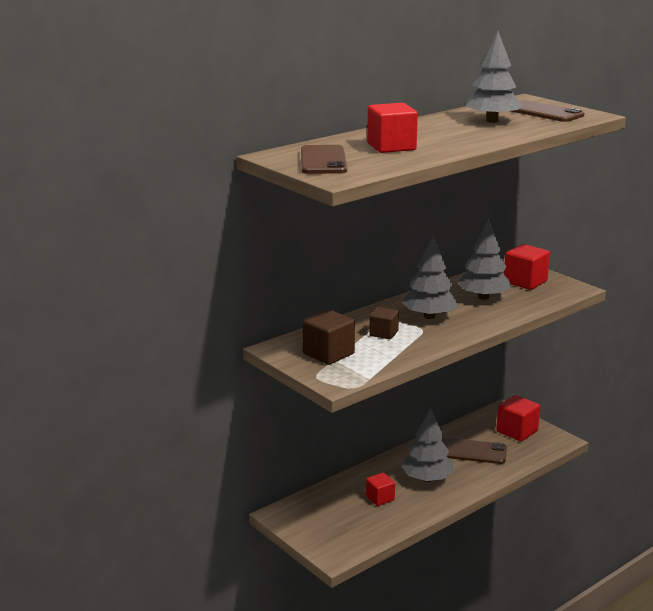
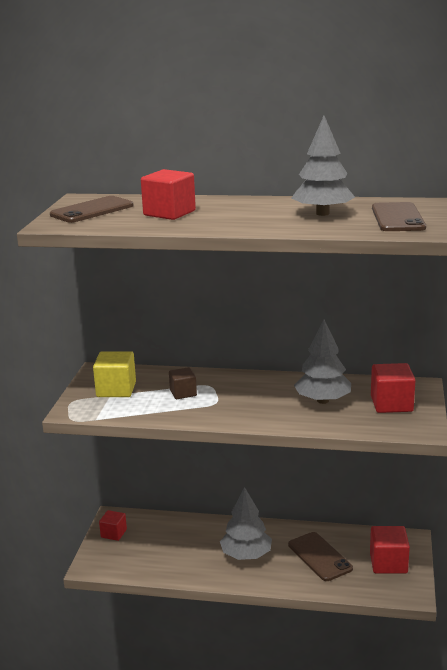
camera: 50 degrees right, 0 degrees up
brown cube [303,310,355,365] -> yellow cube [93,351,136,397]
red cube [366,473,395,506] -> red cube moved to [99,510,127,541]
grey tree [402,236,458,319] -> none

